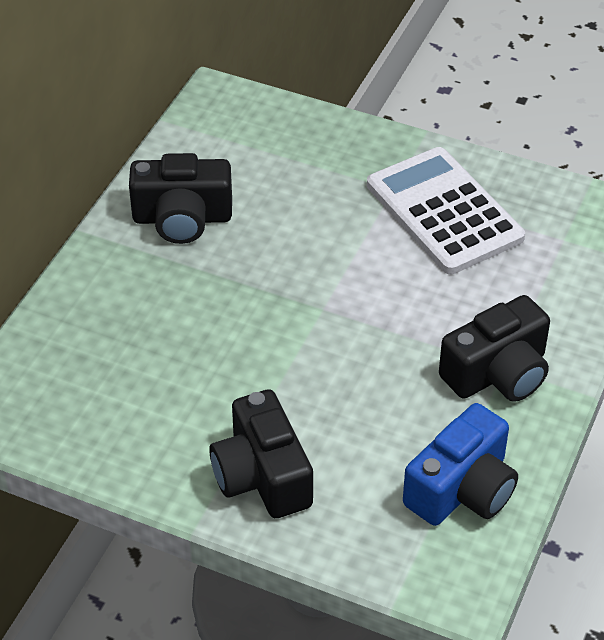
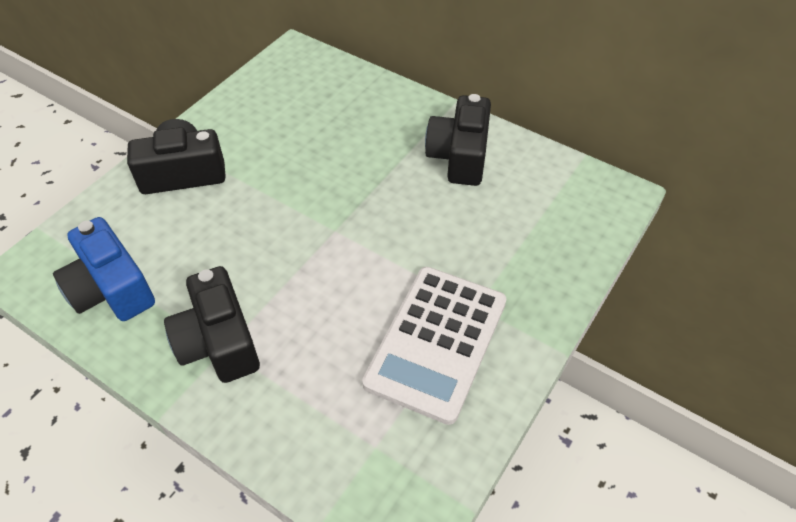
camera: 100 degrees right, 5 degrees up
white calculator [367,147,525,274] -> white calculator turned 135 degrees clockwise [362,267,506,425]

